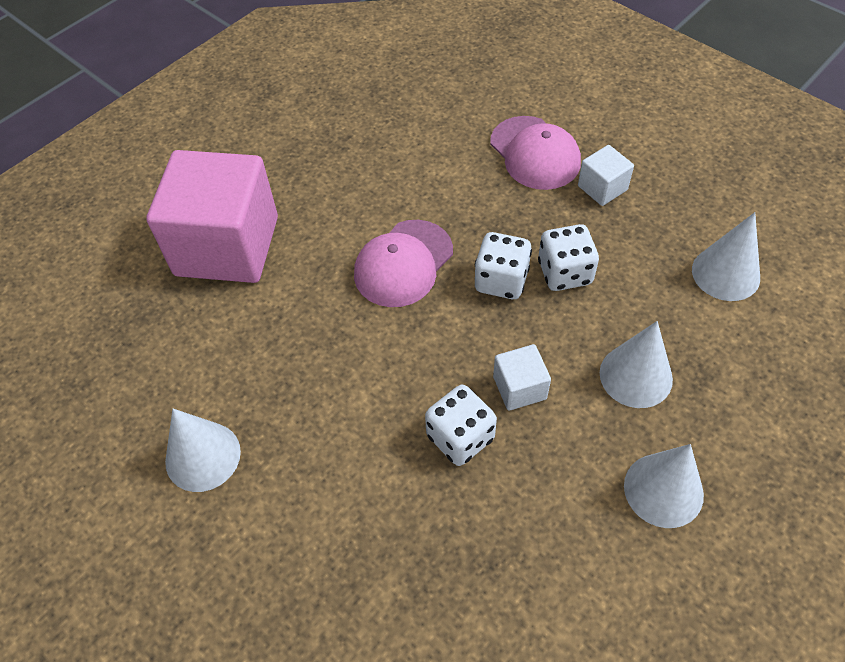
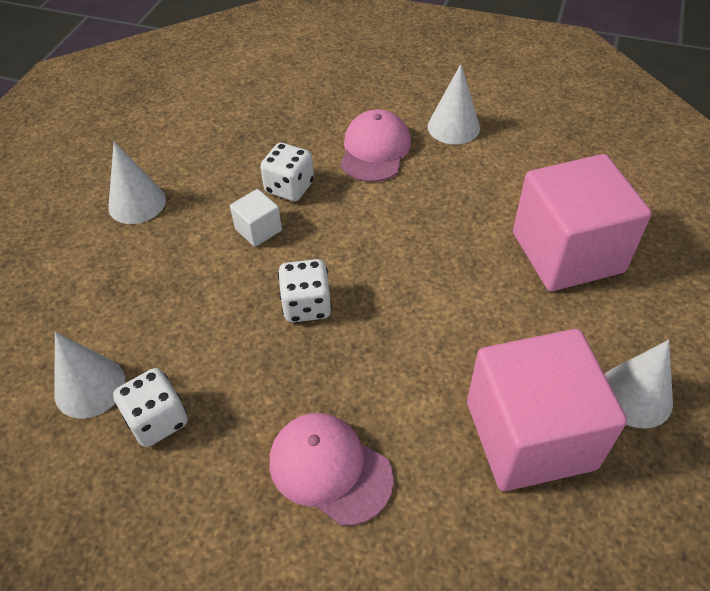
camera: 155 degrees right, 5 degrees down
pink cap [354,220,453,307] -> pink cap moved to [340,110,411,182]
white dice [538,224,599,291] -> white dice moved to [113,368,188,447]
white cube [578,145,634,206] -> none
white cone [600,321,673,408] -> white cone moved to [605,340,673,428]
none -> pink cube [467,329,627,491]

